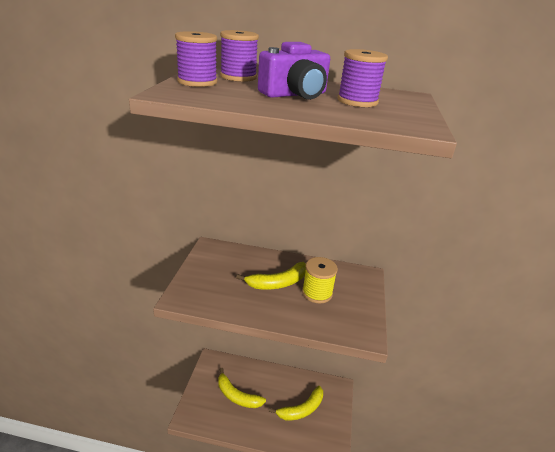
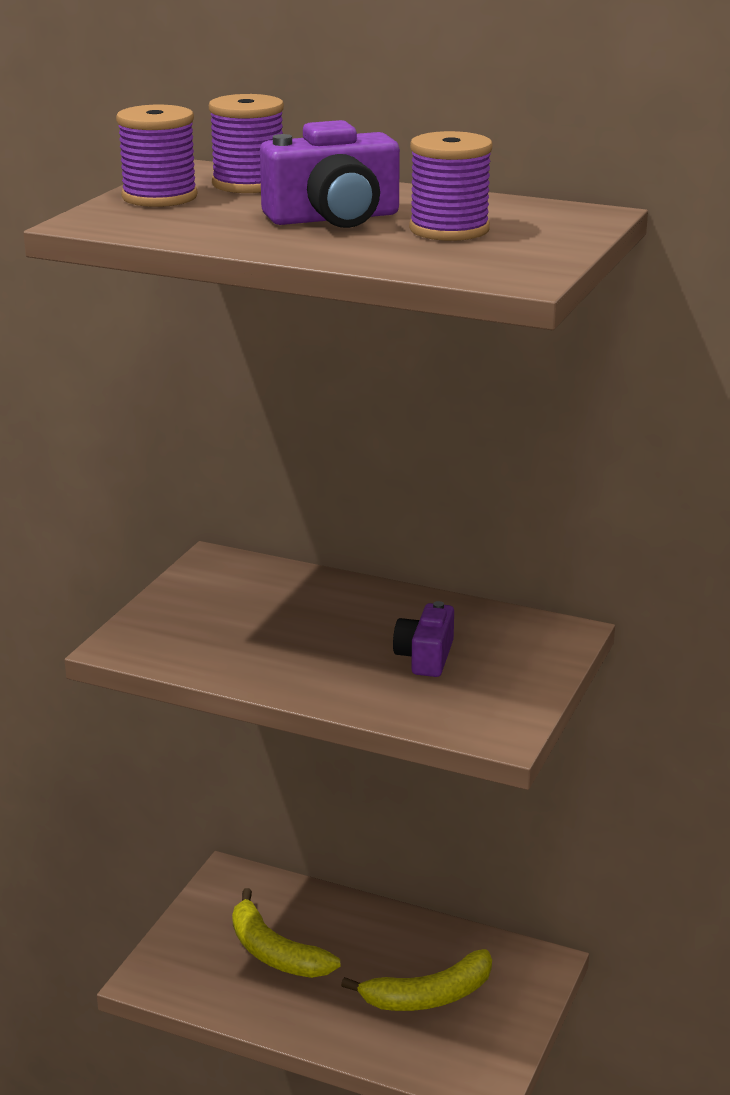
camera: 15 degrees right, 5 degrees down
yellow banana [236,262,306,290] -> none
yellow spool [302,257,338,304] -> purple camera [393,601,454,677]

